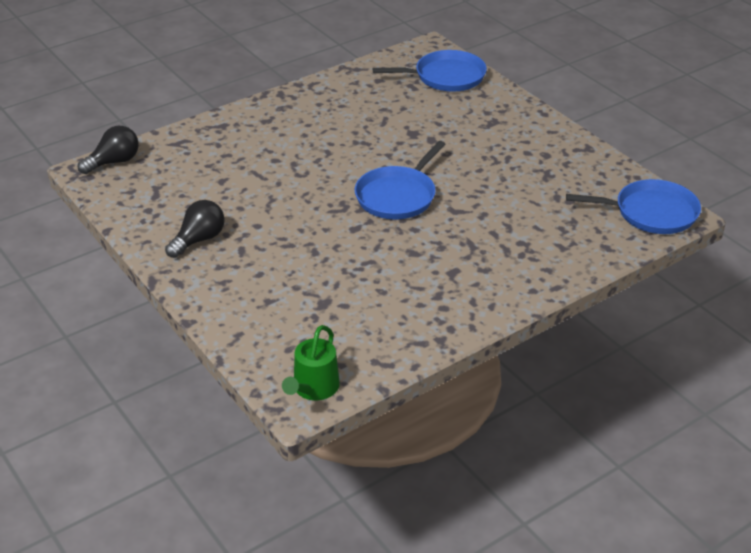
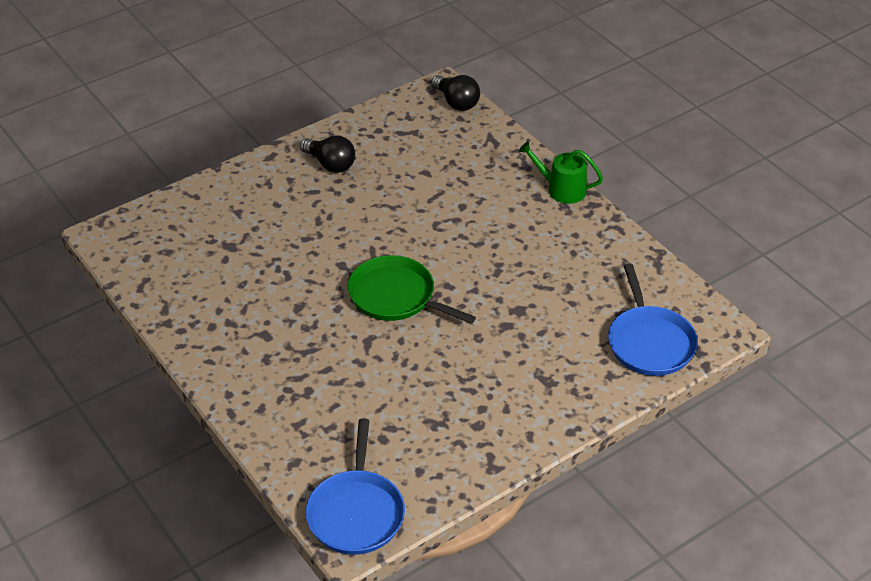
camera: 90 degrees right, 5 degrees up
green watering can [282,325,340,400] -> green watering can moved to [519,141,603,204]
blue pan [355,141,446,219] -> green pan [348,255,476,324]

